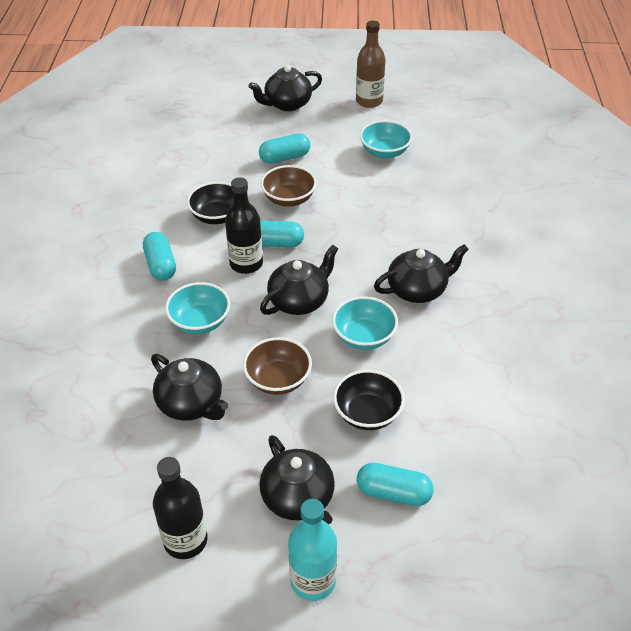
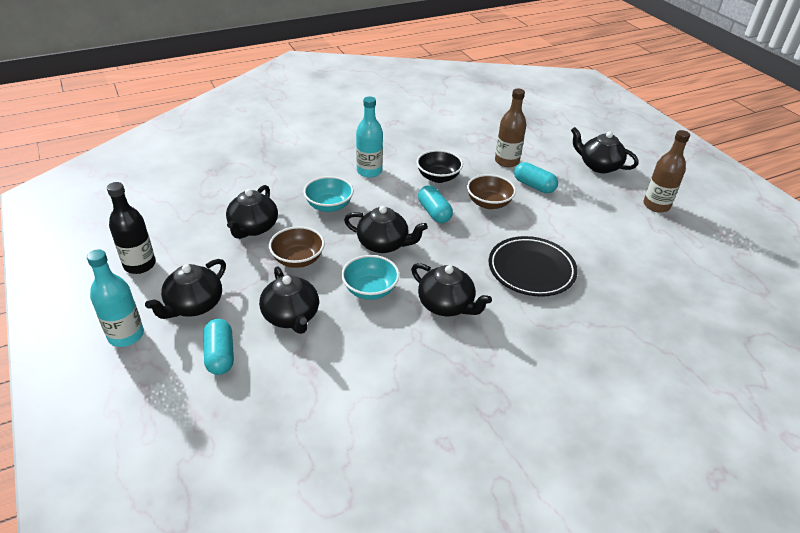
camera: 60 degrees right, 5 degrees down
turquoise capsule [143,232,176,281] -> turquoise bottle [356,97,383,178]
black bottle [225,177,263,274] -> none
black bowl [333,370,405,430] -> black teapot [259,267,319,334]
turquoise bowl [360,120,413,159] -> none
none -> black plate [489,236,578,297]
none -> brown bottle [495,89,526,167]

